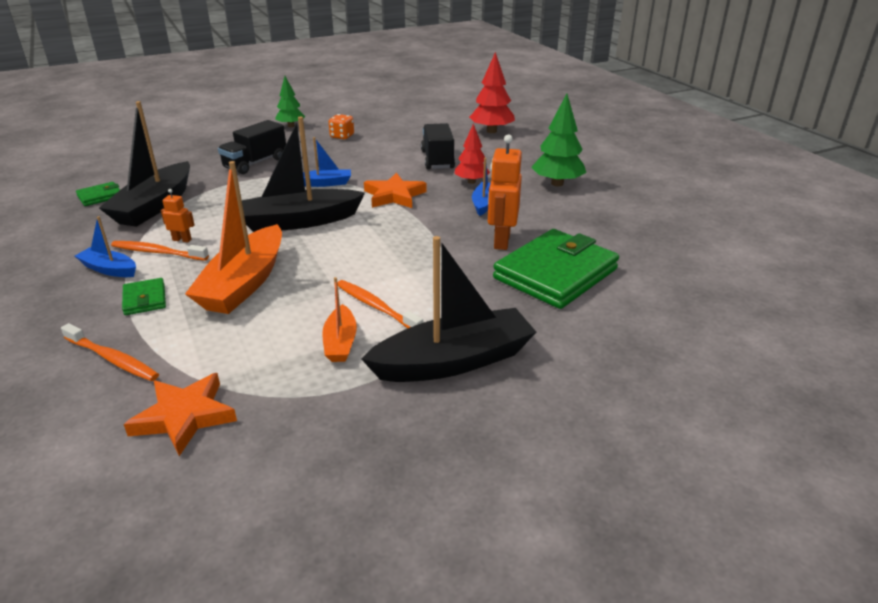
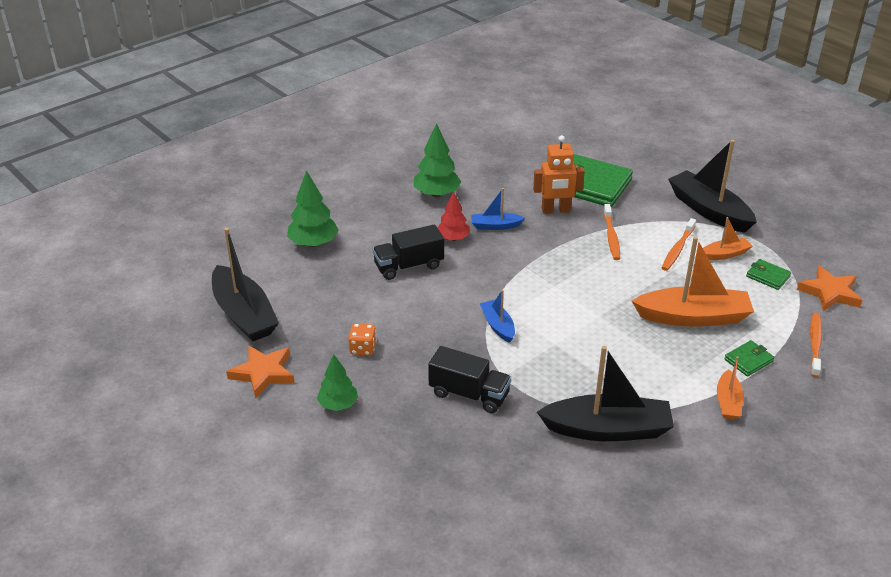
camera: 105 degrees left, 5 degrees up
blue boat [75,216,136,277] -> orange boat [717,356,743,420]
green wallet [76,182,120,206] -> green wallet moved to [746,259,791,290]
orange toothbrush [111,241,209,261] -> orange toothbrush moved to [603,204,620,260]
orange robot [161,189,195,242] -> none
black boat [242,117,365,232] -> black boat moved to [212,228,279,341]
orange star [364,173,427,208] -> orange star moved to [226,345,295,399]
red tree [469,52,515,133] -> green tree [287,170,339,247]

